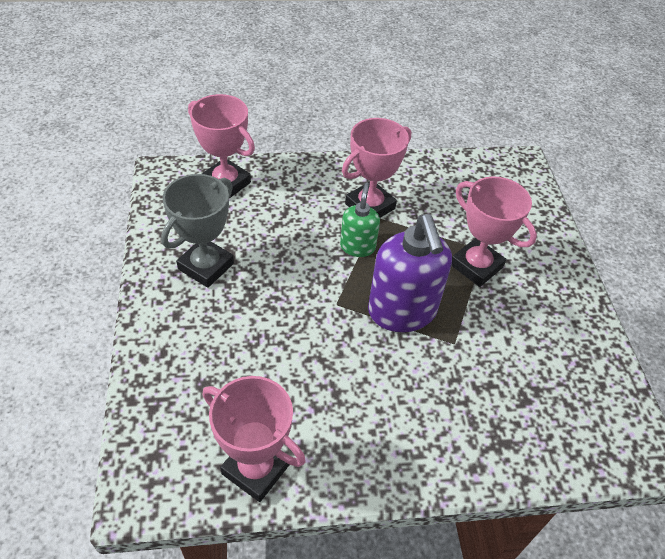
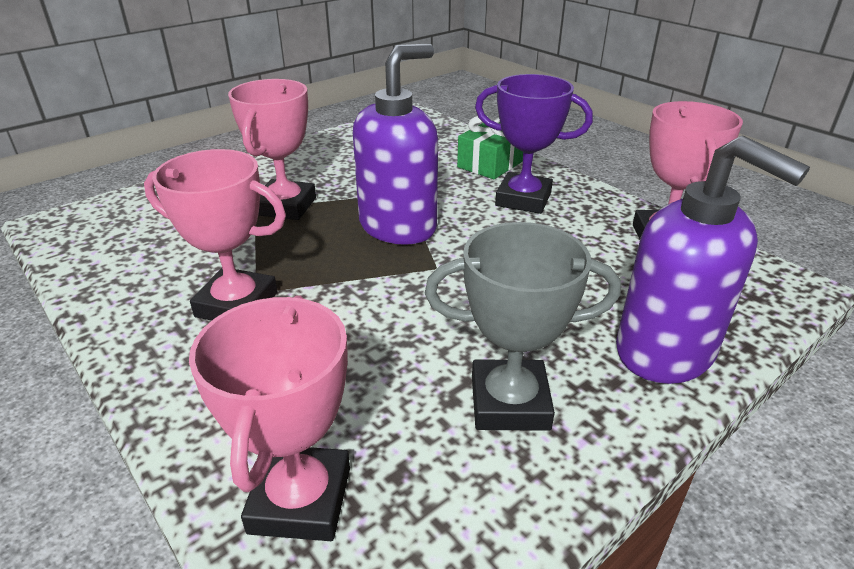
camera: 120 degrees left, 15 degrees down
green soap dispenser [340,182,380,257] -> none
none -> green gift [457,116,523,179]
none -> purple trophy [475,74,593,214]
none -> purple soap dispenser [616,135,810,384]

